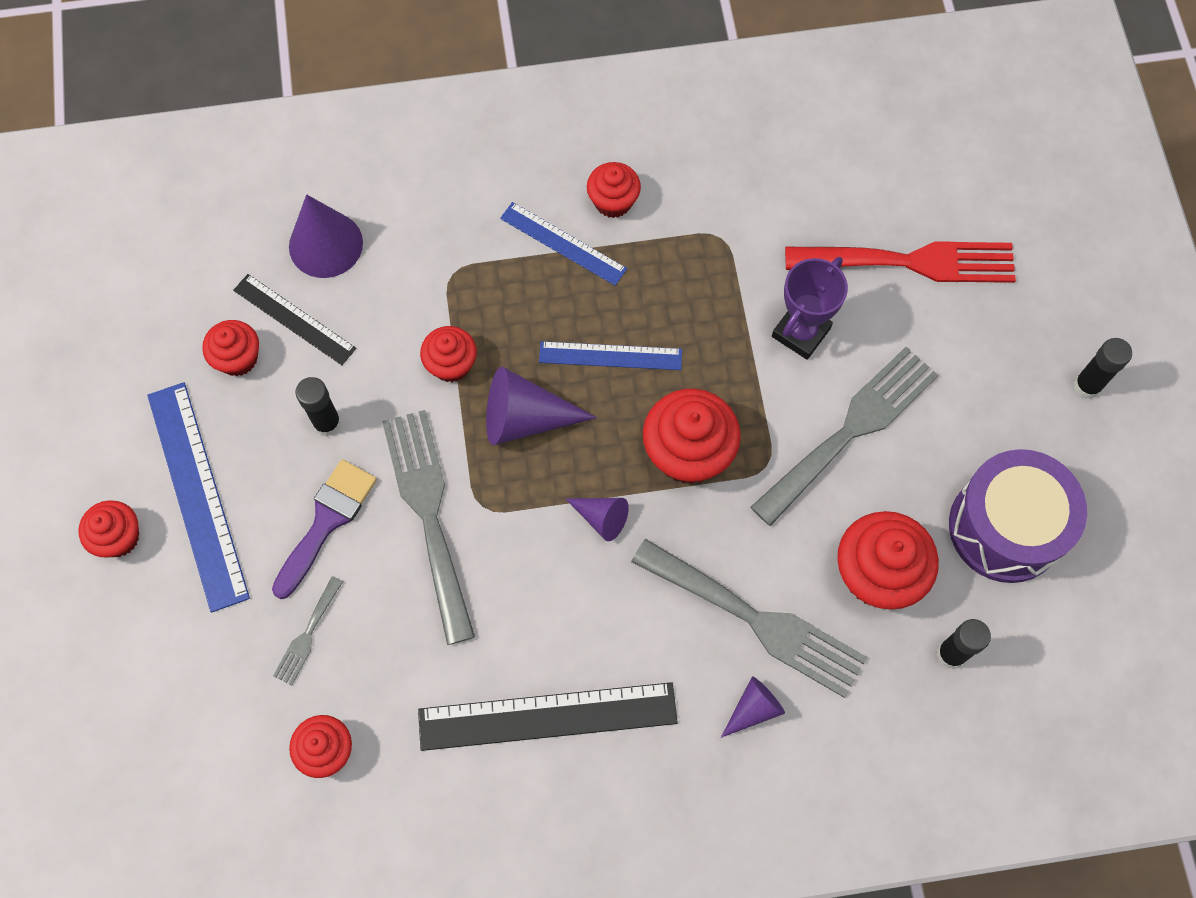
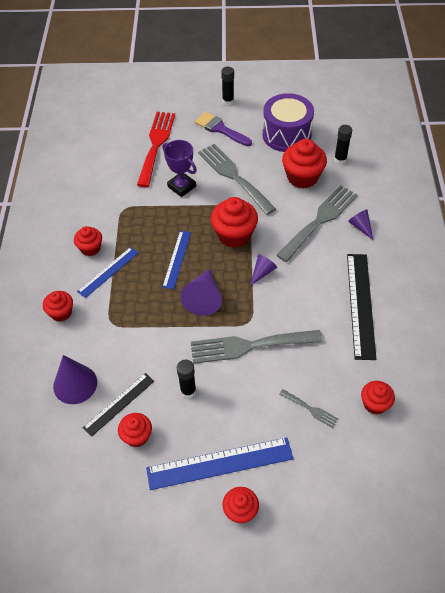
camera: 80 degrees left, 15 degrees down
purple brush [272,459,377,599] -> purple brush moved to [195,112,252,146]
red cupcake [420,326,477,382] -> red cupcake moved to [43,291,73,322]

